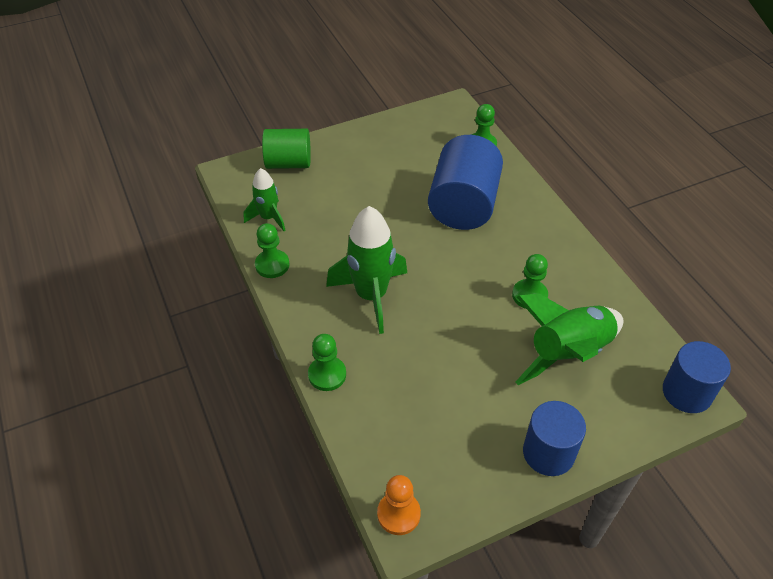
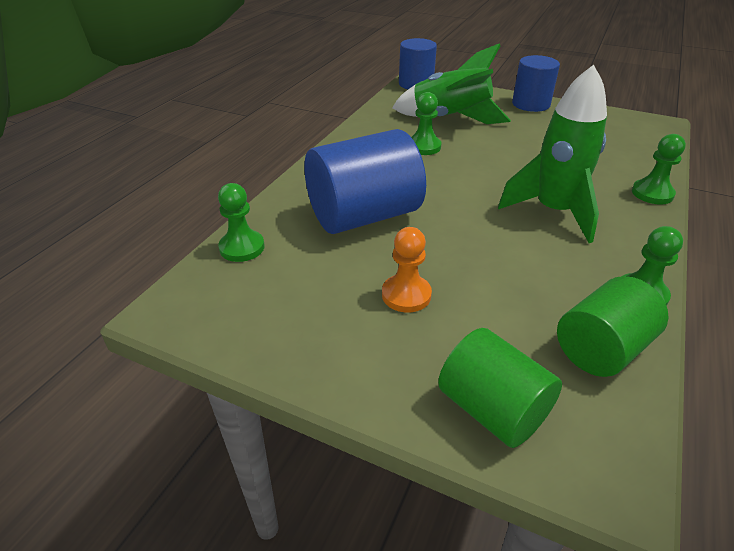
camera: 130 degrees left, 10 degrees down
green rocket [244,168,286,231] -> green cylinder [557,276,668,377]
orange pawn [377,475,421,535] -> orange pawn moved to [382,227,432,313]

